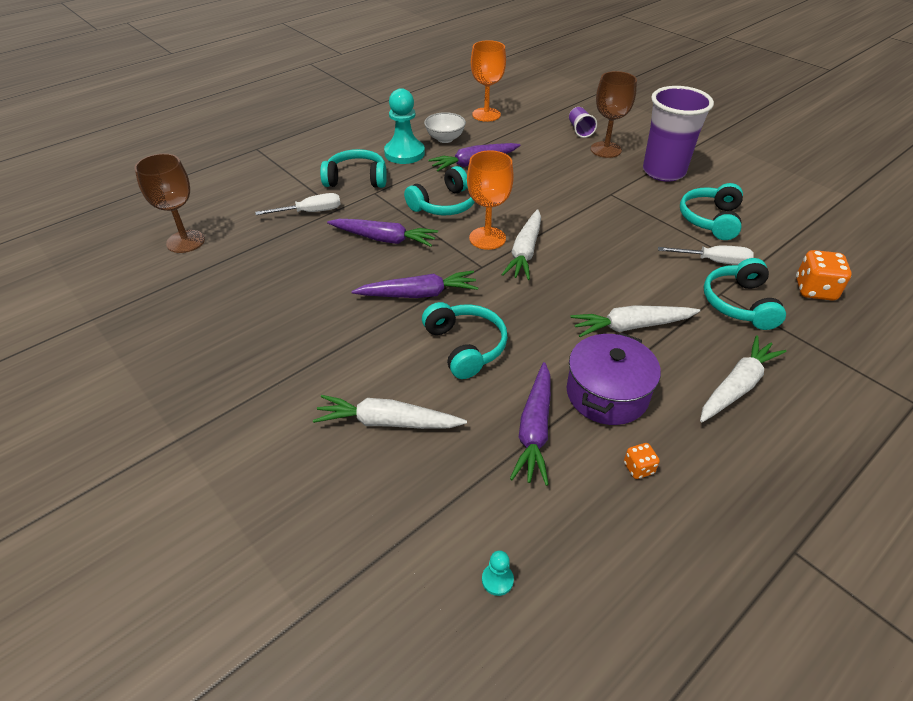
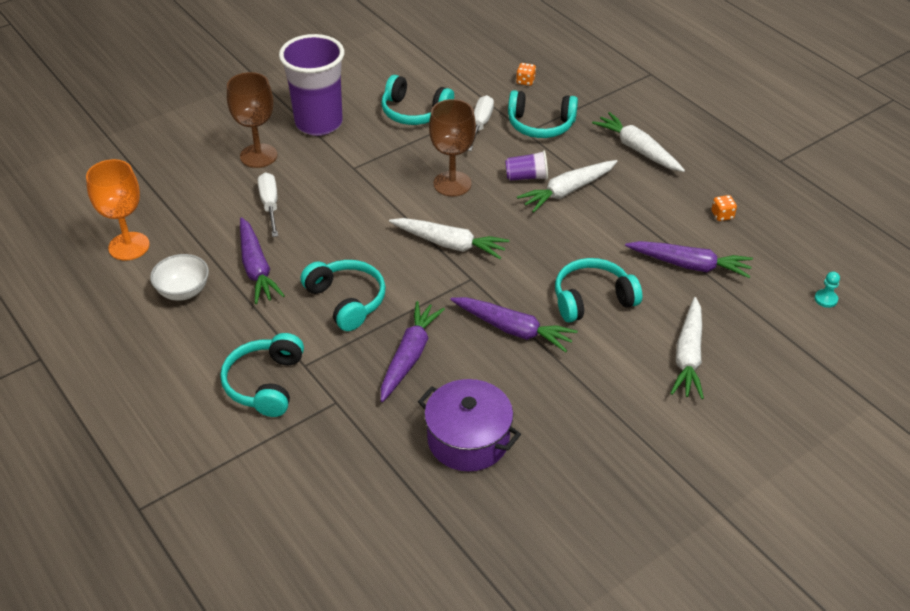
camera: 85 degrees left, 0 degrees up
brown goblet [135,153,205,253] -> brown goblet moved to [429,99,476,196]
white screwdriver [255,193,340,215] -> white screwdriver moved to [258,172,278,237]
purple carrot [351,271,479,298] -> purple carrot turned 120 degrees clockwise [450,297,578,352]
turquoise pawn [384,88,425,164] -> none
orange goblet [467,150,514,250] -> none
purple pot [567,332,661,425] -> purple pot moved to [418,379,521,471]
purple cup [569,107,597,138] -> purple cup moved to [505,150,548,181]
white carrot [570,305,700,337] -> white carrot turned 60 degrees clockwise [517,160,617,212]
orange dice [796,250,852,301] -> orange dice [516,63,536,86], size x0.53

